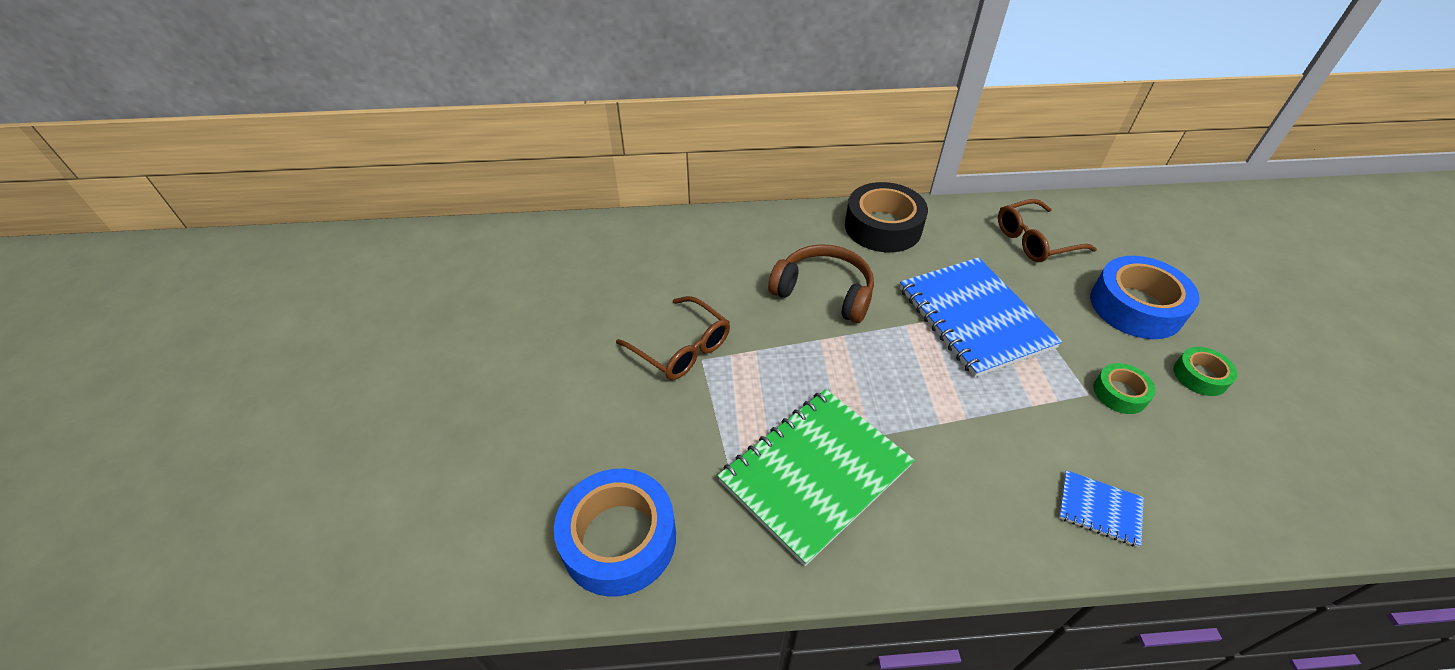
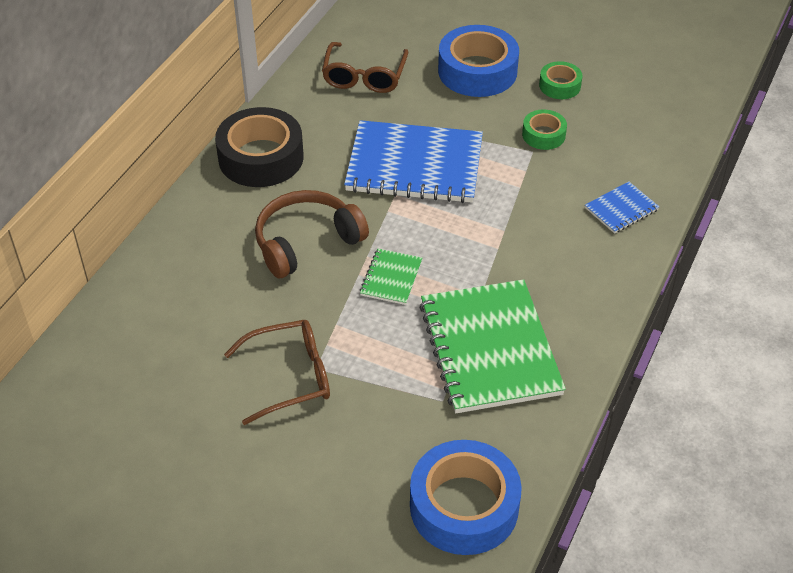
camera: 60 degrees left, 0 degrees up
none -> green notebook [360,249,422,305]

